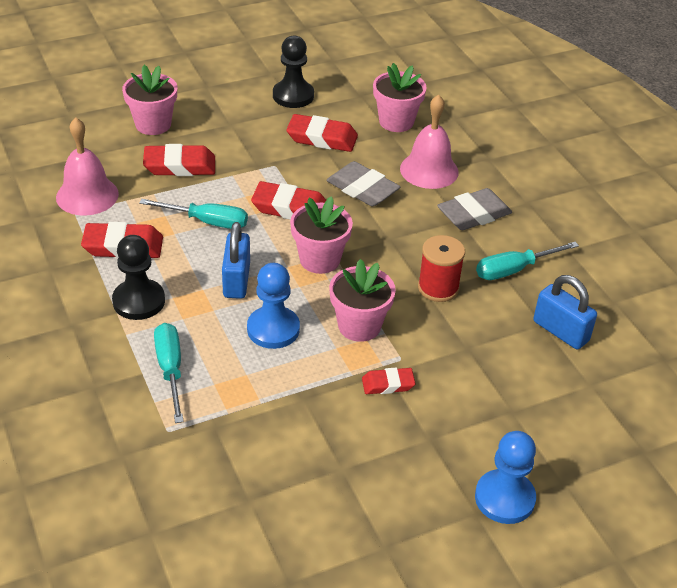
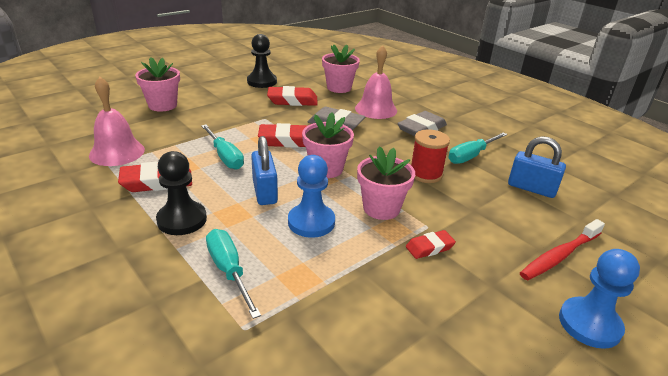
camera: 15 degrees left, 10 degrees down
turquoise screwdriver [139,199,248,229] -> turquoise screwdriver turned 60 degrees clockwise [201,125,244,170]
red eraser [143,144,215,176] -> none
none -> red toothbrush [520,219,605,280]

